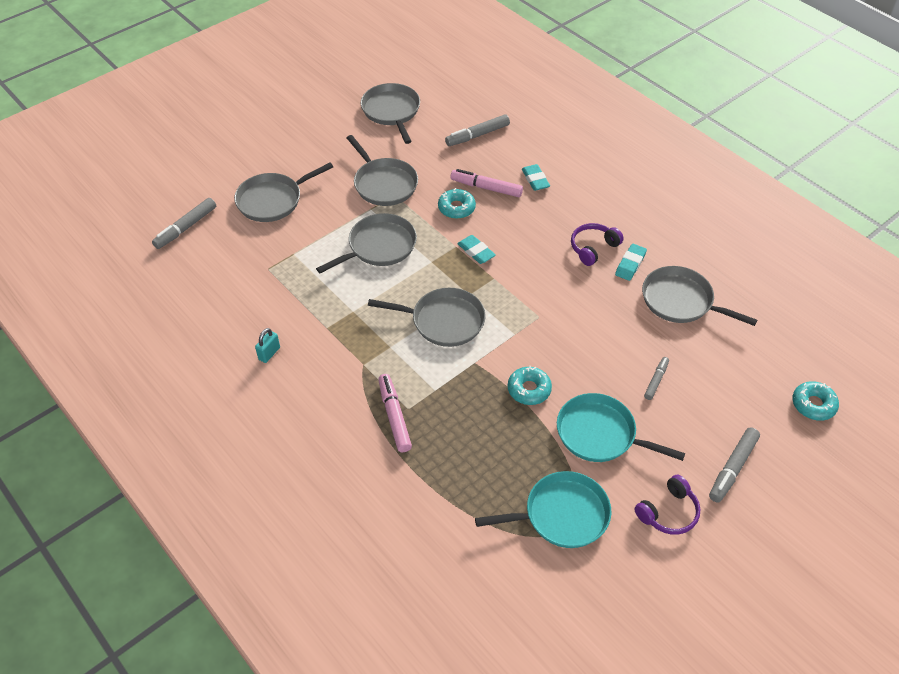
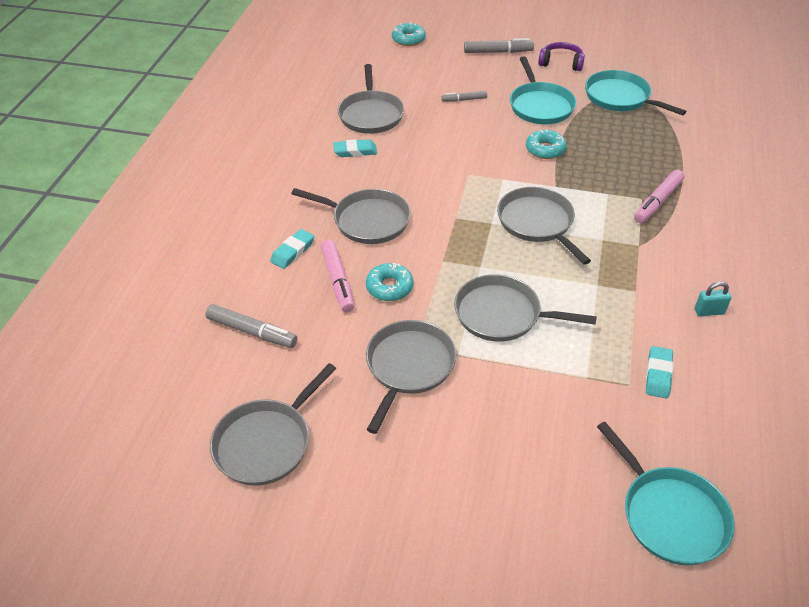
camera: 125 degrees left, 5 degrees down
grey marker [152,198,216,249] -> turquoise pan [597,422,735,565]
grey pan [234,163,333,222] -> grey pan moved to [291,188,411,244]
turquoise eraser [457,235,496,264] -> turquoise eraser moved to [646,346,674,398]
purple headphones [571,223,624,266] -> none

